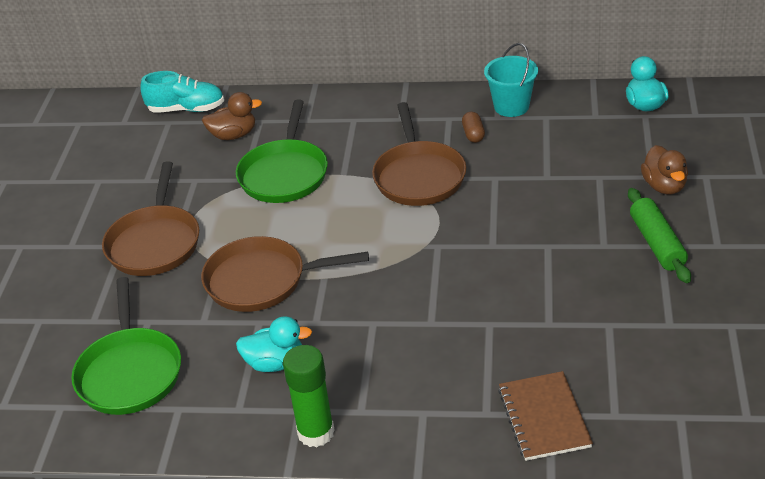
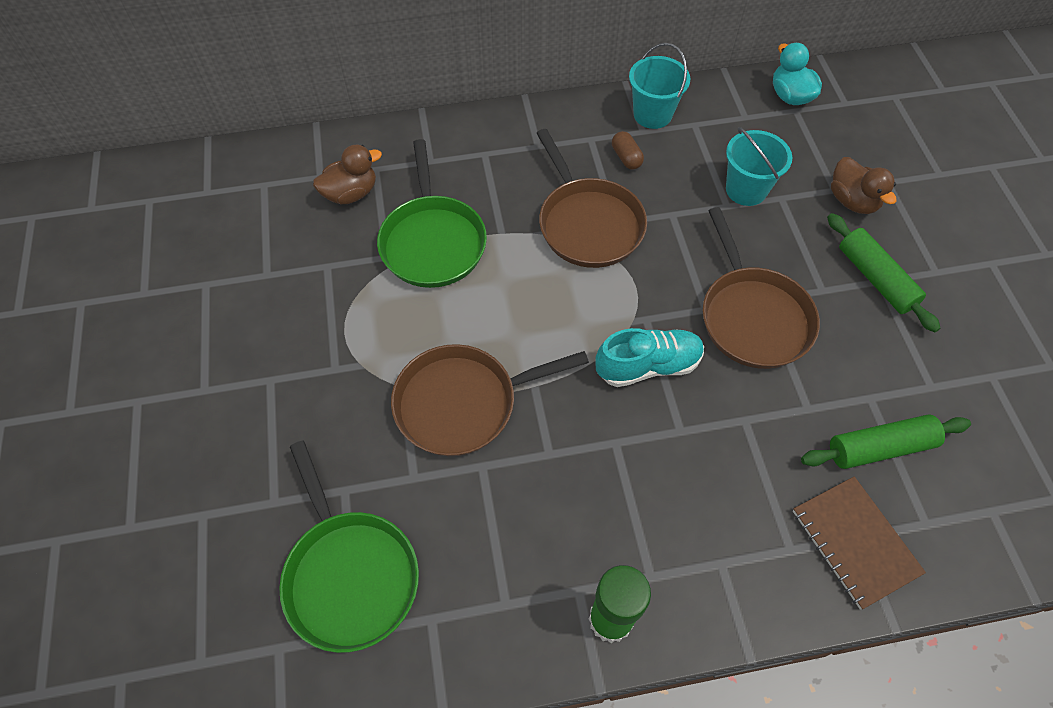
camera: 20 degrees left, 20 degrees up
brown pan [102,161,199,276] -> brown pan moved to [703,207,820,369]
turquoise shoe [140,71,224,113] -> turquoise shoe moved to [595,328,704,387]
turquoise duck [236,316,312,372] -> none
none -> turquoise bucket [726,127,793,206]
none -> green rolling pin [801,414,971,469]

